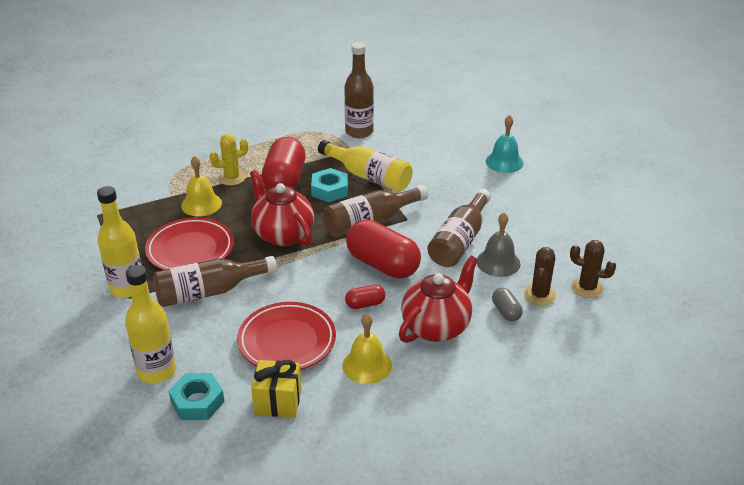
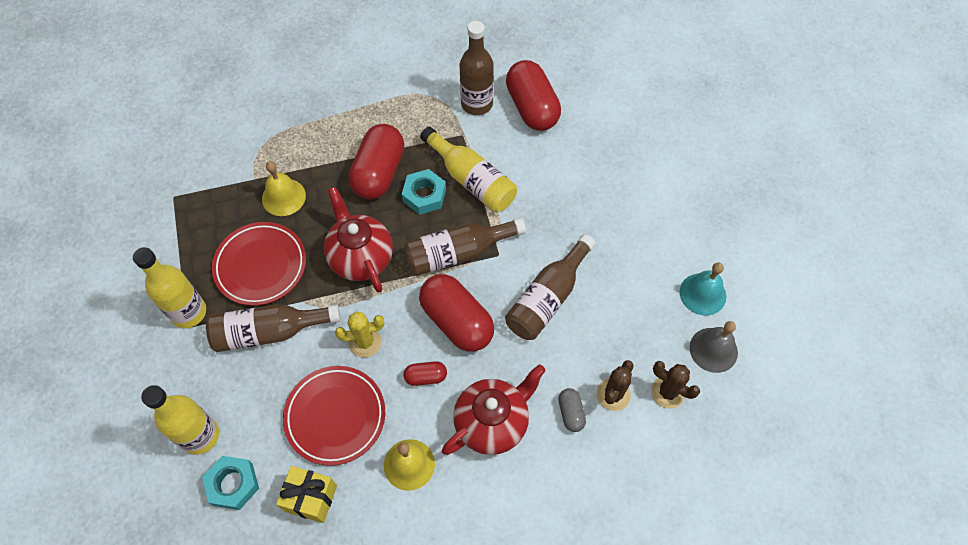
camera: 10 degrees right, 25 degrees up
yellow cactus [210,134,248,186] -> yellow cactus moved to [335,312,384,358]
grey bell [477,213,520,277] -> grey bell moved to [690,321,738,373]
turquoise bell [486,115,524,173] -> turquoise bell moved to [680,262,726,315]
none -> red capsule [506,60,561,131]

